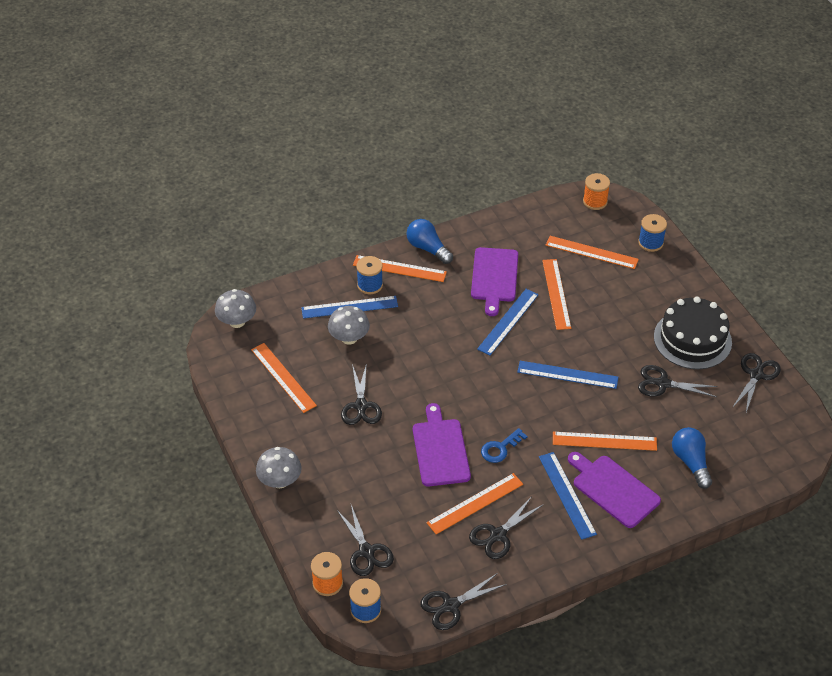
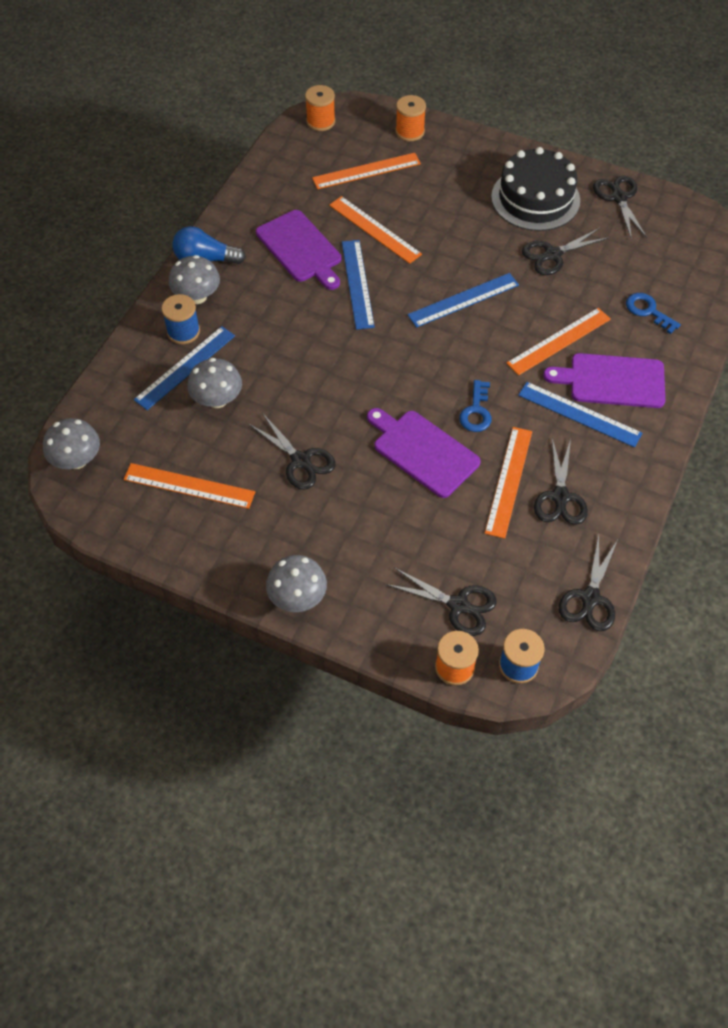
camera: 40 degrees left, 10 degrees up
orange ruler [353,255,447,282] -> grey mushroom [169,255,220,304]
blue spool [638,214,667,252] -> orange spool [396,95,426,141]
blue light bulb [672,427,712,489] -> blue key [626,293,681,334]

